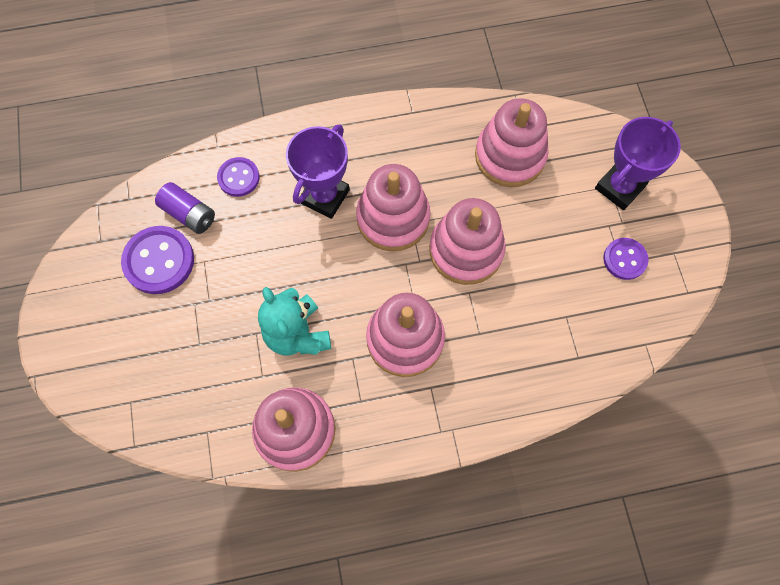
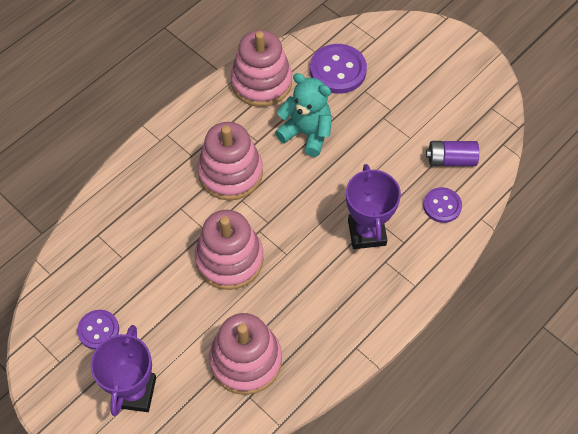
camera: 145 degrees right, 10 degrees down
purple button [121,226,194,294] -> purple button moved to [310,44,367,94]
pink stacking toy [356,164,430,251] -> none

